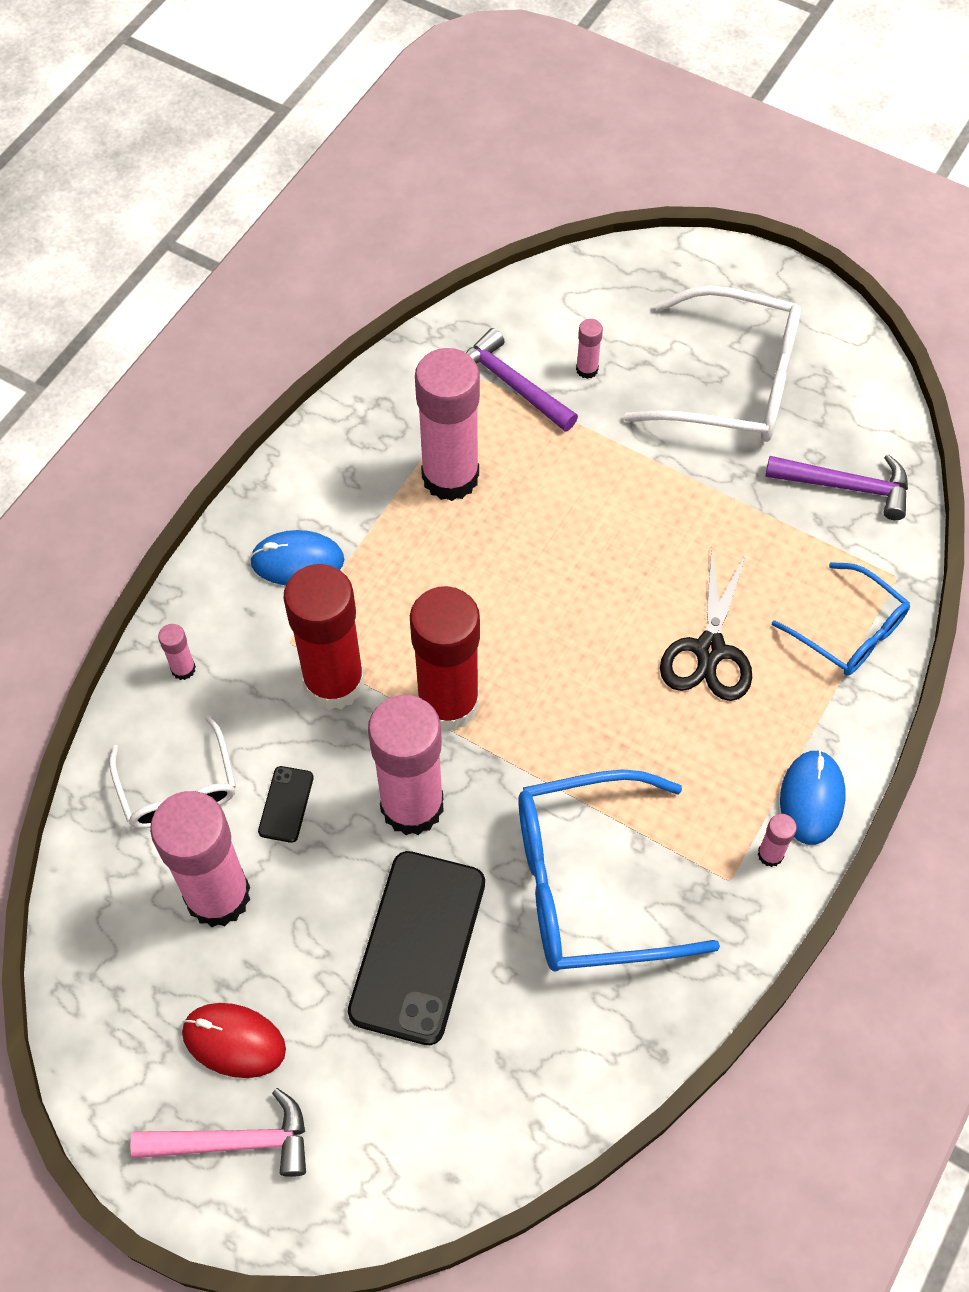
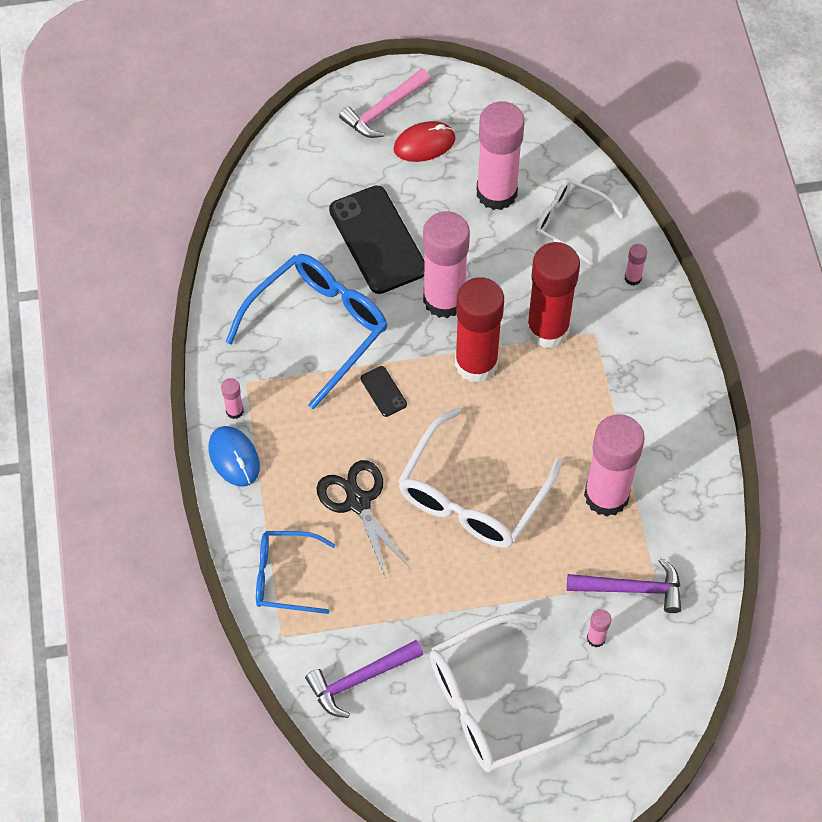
camera: 140 degrees right, 0 degrees up
blue mouse [249,530,344,585] -> none
black phone [258,766,314,843] -> black phone moved to [361,366,407,417]
none -> white glasses [398,408,563,548]

